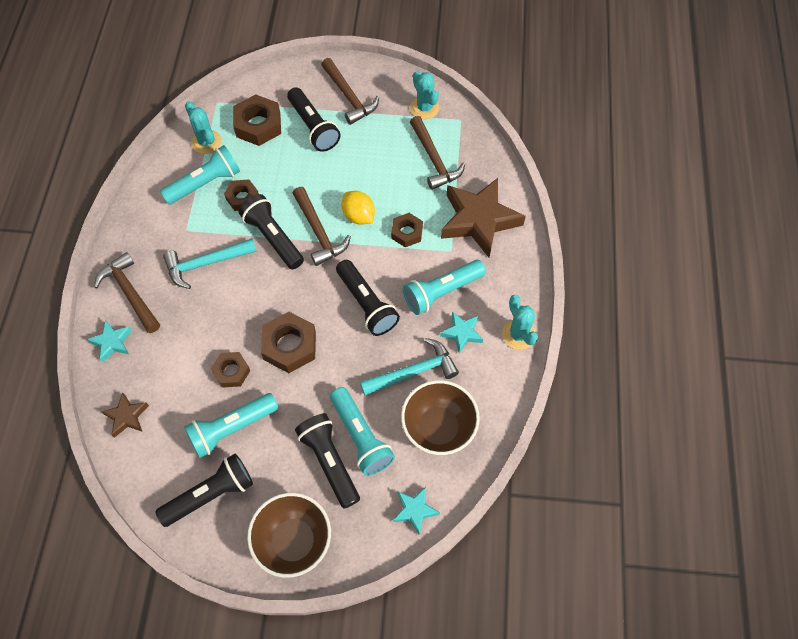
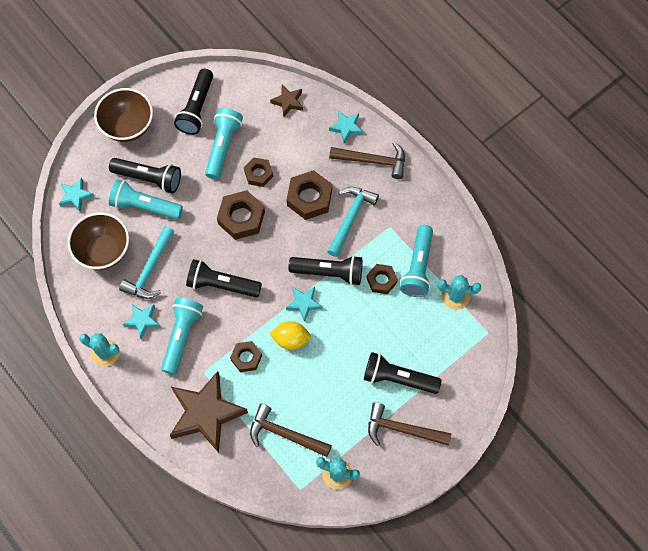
camera: 135 degrees right, 5 degrees up
brown nut [233,94,281,146] -> brown nut moved to [287,170,332,220]
brown hammer [292,187,351,266] -> turquoise star [286,287,323,322]

